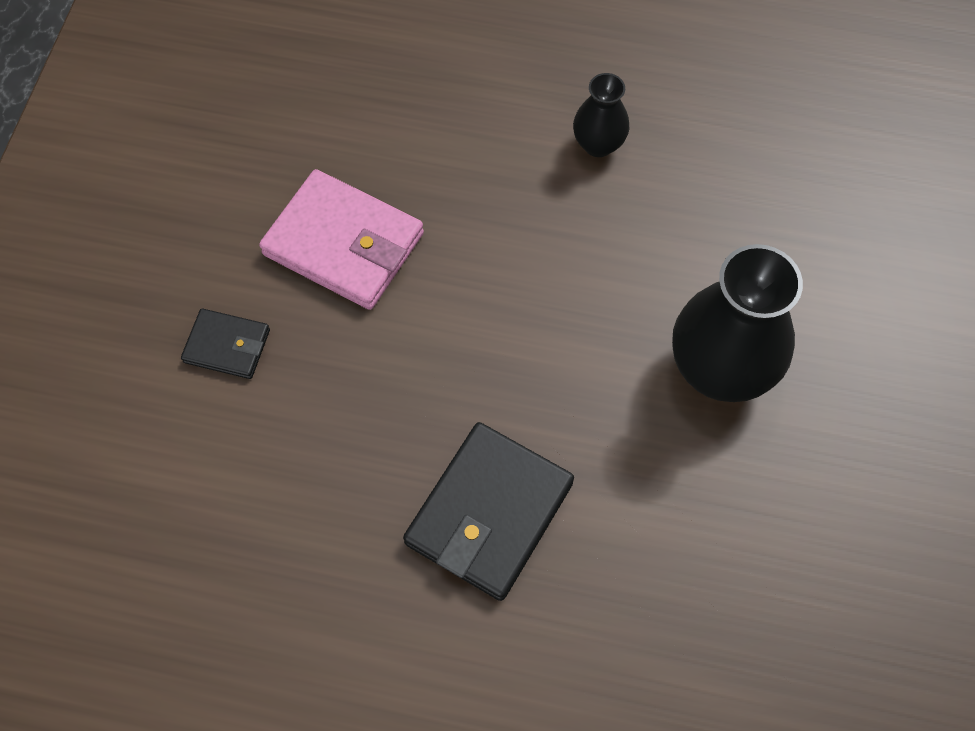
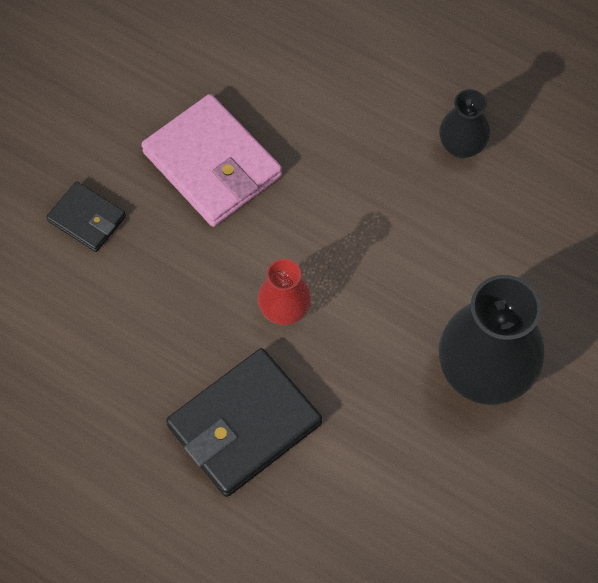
camera: 20 degrees right, 0 degrees up
none -> red vase [258,259,311,325]

